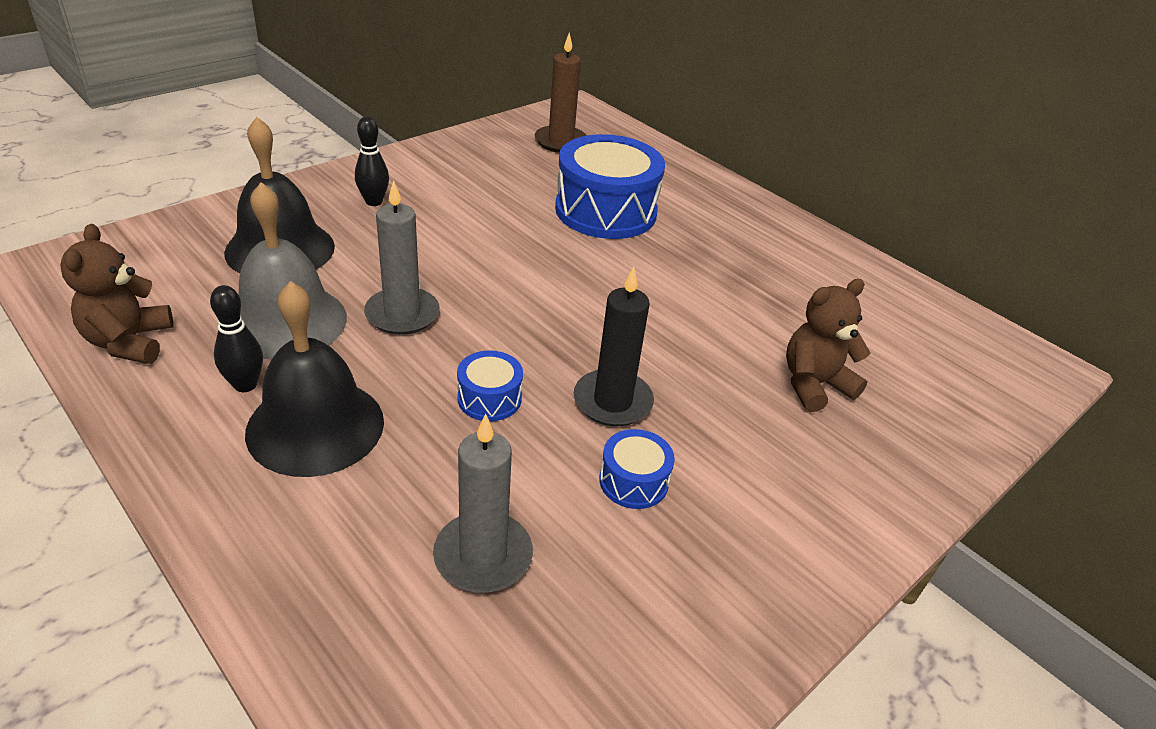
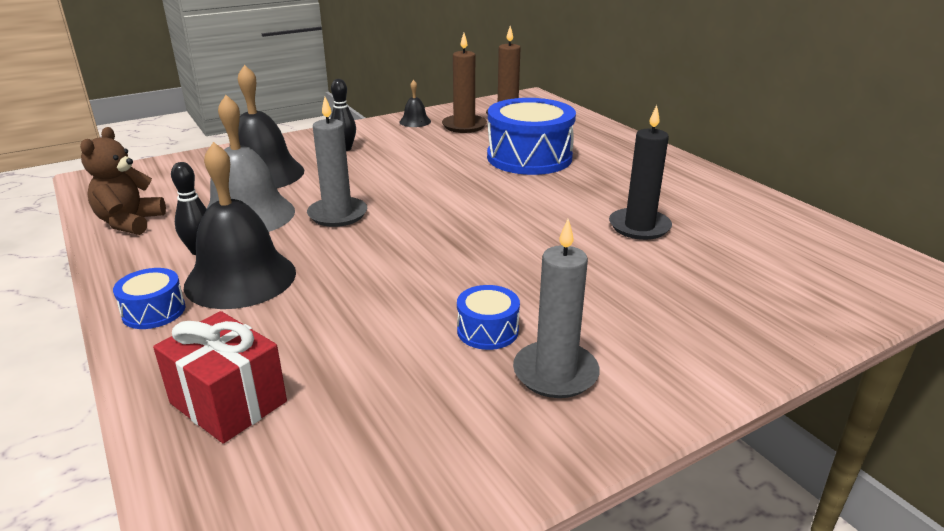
camera: 15 degrees right, 10 degrees down
grey candle [433,414,533,593] -> grey candle moved to [513,219,600,398]
blue drum [457,350,523,421] -> blue drum moved to [113,268,185,329]
black candle [574,267,654,426] -> black candle moved to [609,105,672,240]
brown teddy bear [786,279,871,412] -> none
none -> red gift [153,311,287,444]
none -> black bell [399,80,431,127]
none -> brown candle [442,33,487,133]

